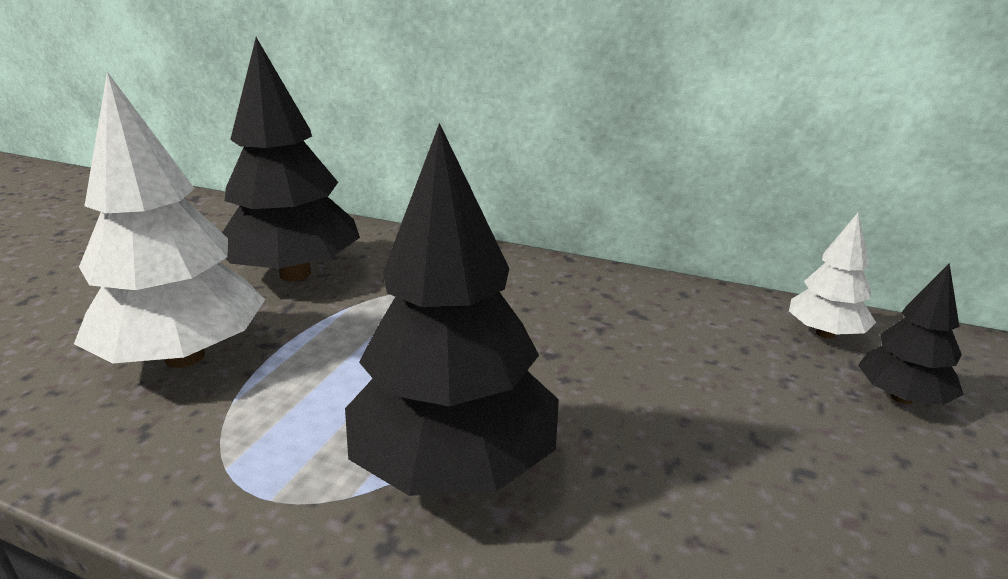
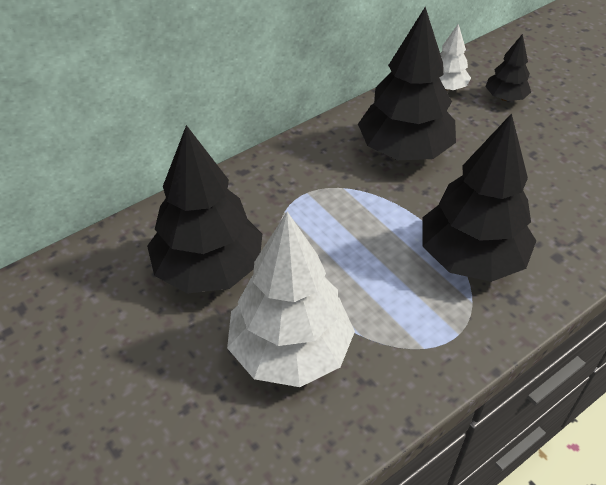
camera: 60 degrees left, 20 degrees up
none -> black tree [358,7,456,160]

